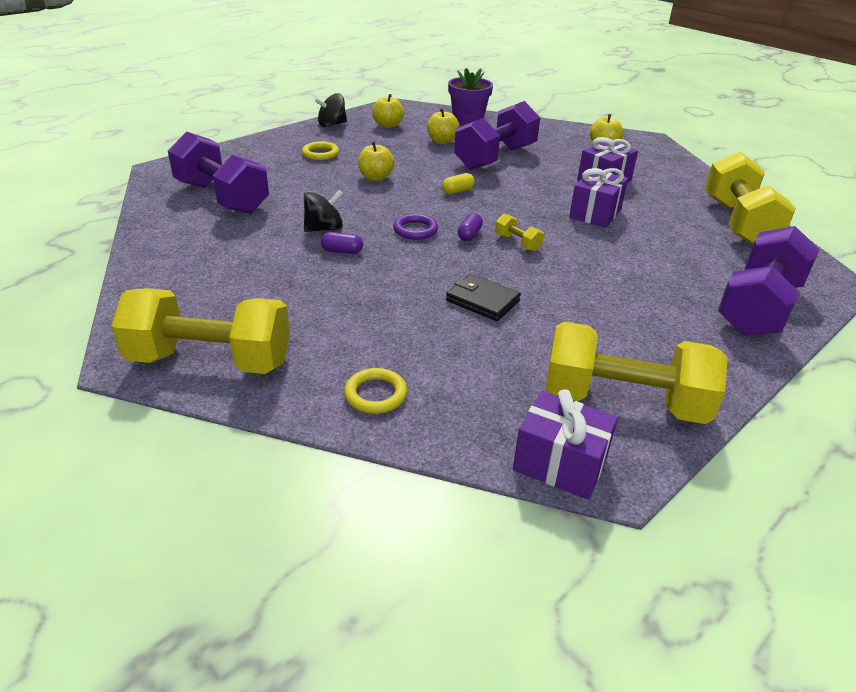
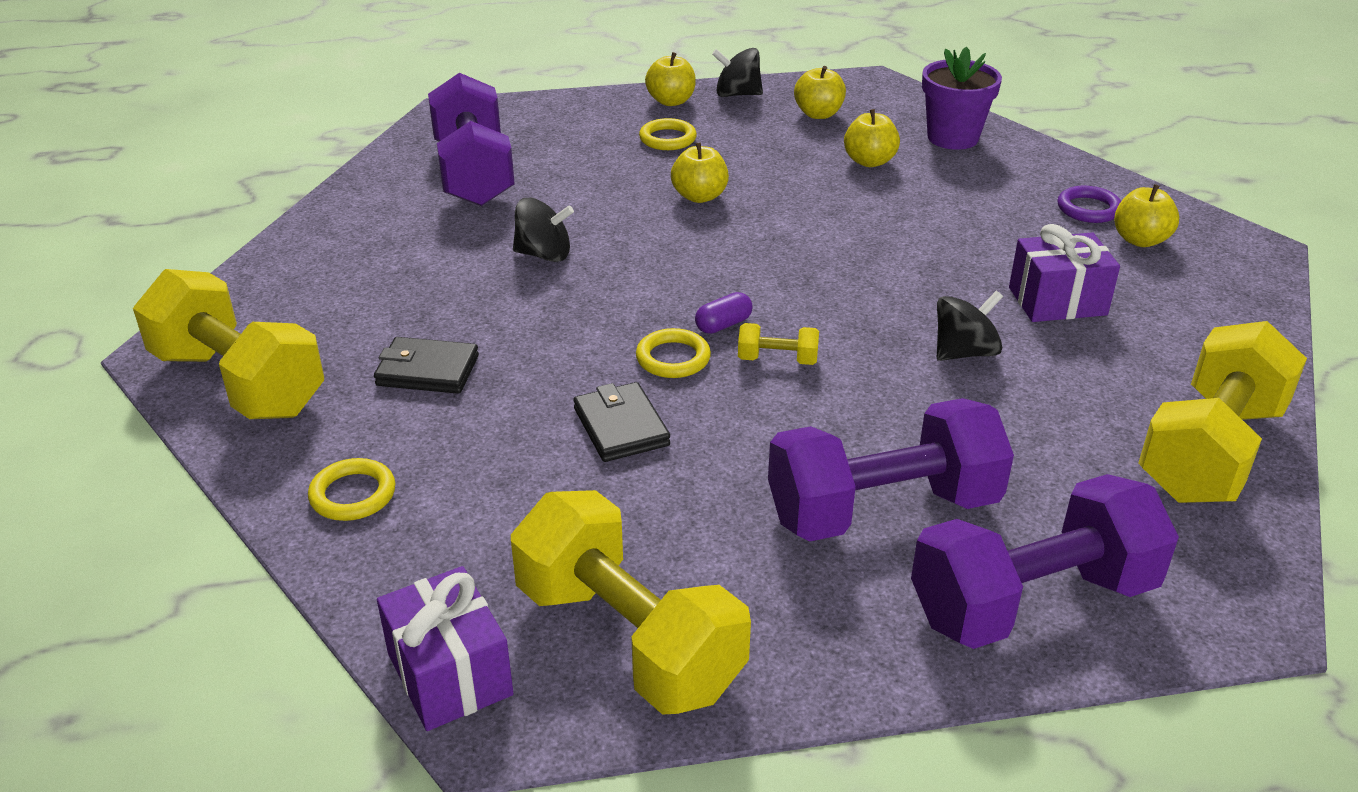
camera: 35 degrees right, 0 degrees up
purple capsule [321,232,363,254] -> none
purple ring [393,214,438,240] -> purple ring moved to [1057,186,1121,223]
yellow capsule [442,173,475,194] -> none
purple dumbbell [454,101,540,170] -> purple dumbbell moved to [768,398,1014,542]
yellow dumbbell [495,213,544,252] -> yellow dumbbell turned 75 degrees counterclockwise [738,323,819,365]
purple gift [569,168,628,228] -> black spinning top [937,291,1003,361]
none -> black wallet [374,337,479,394]
none -> yellow ring [636,328,711,378]
none -> yellow apple [645,52,696,106]

